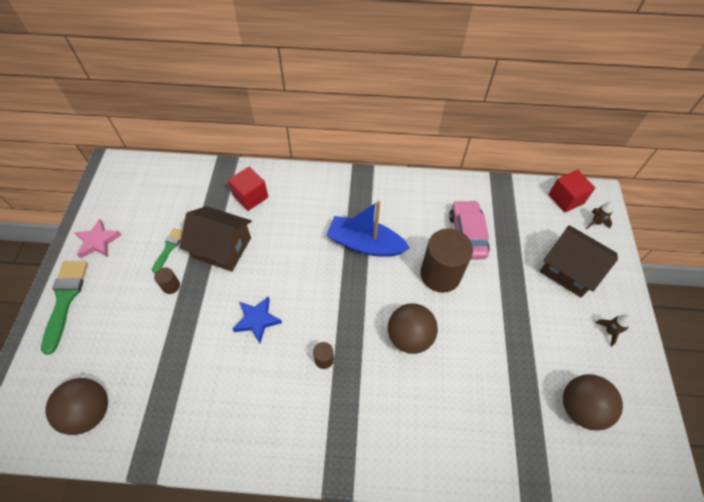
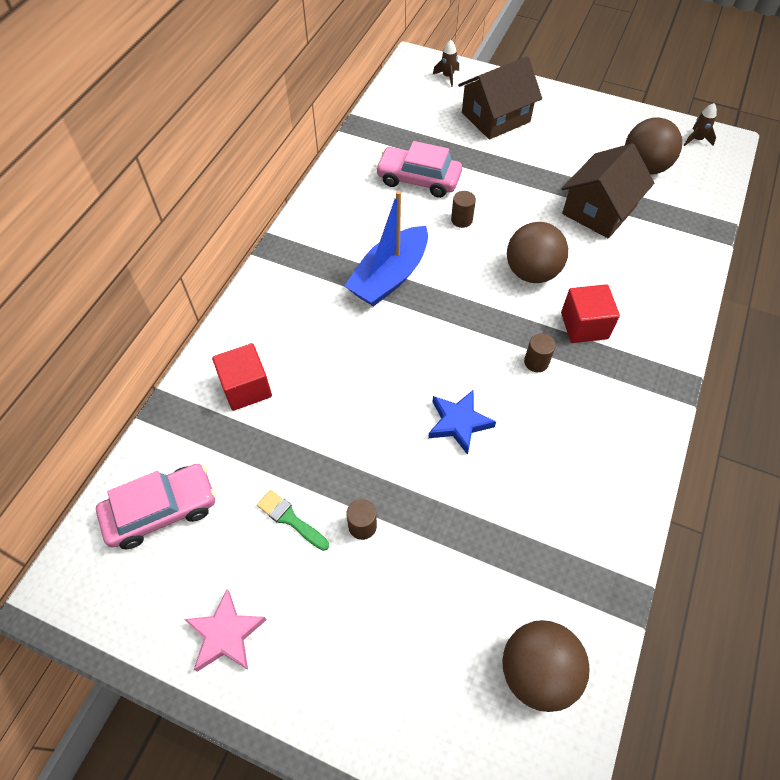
camera: 70 degrees left, 0 degrees up
green brush [41,261,88,355] -> none
brown house [179,206,252,272] -> brown house moved to [561,143,654,238]
brown cylinder [420,228,473,293] -> brown cylinder [451,191,476,228], size x0.43
red cube [548,170,595,213] -> red cube moved to [561,284,620,343]
brown rocket [595,315,631,347] -> brown rocket moved to [684,103,717,146]
none -> pink car [96,464,216,549]

